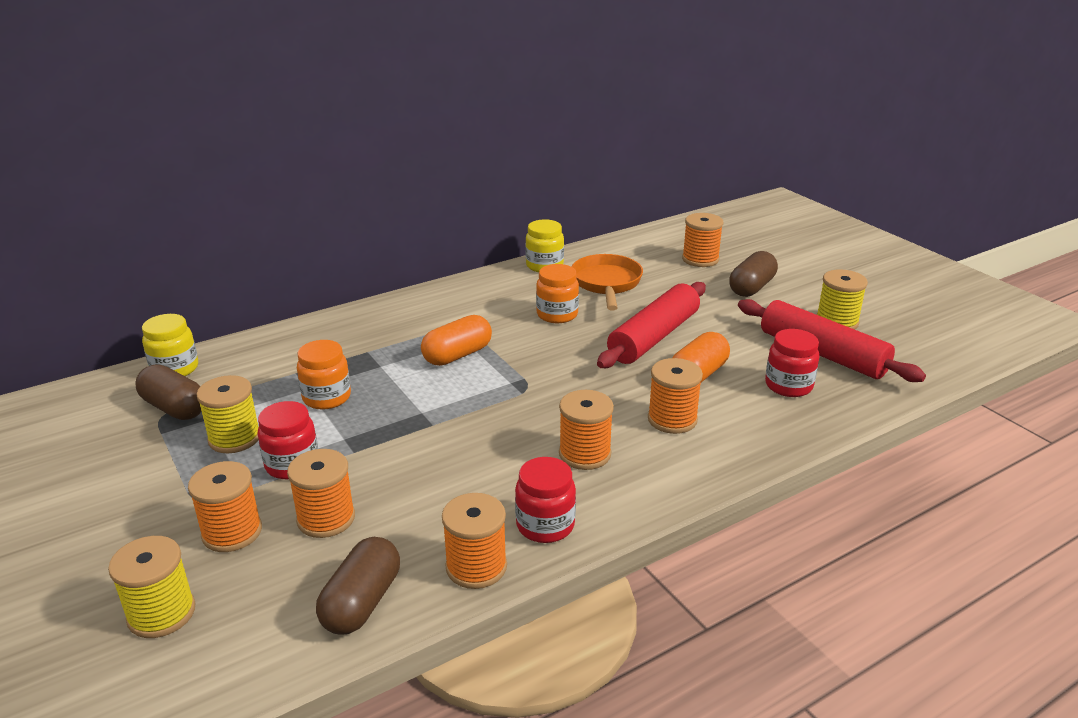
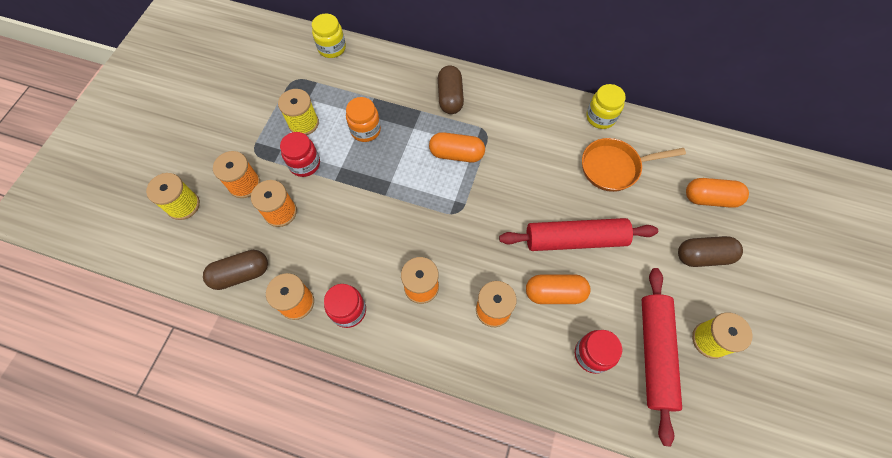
camera: 50 degrees right, 35 degrees up
brown capsule [135,365,202,420] -> brown capsule moved to [438,65,464,114]
orange jar [536,264,579,323] -> none
orange pan [571,254,643,310] -> orange pan turned 150 degrees counterclockwise [582,138,686,192]
orange spool [682,213,723,267] -> orange capsule [686,178,749,208]

